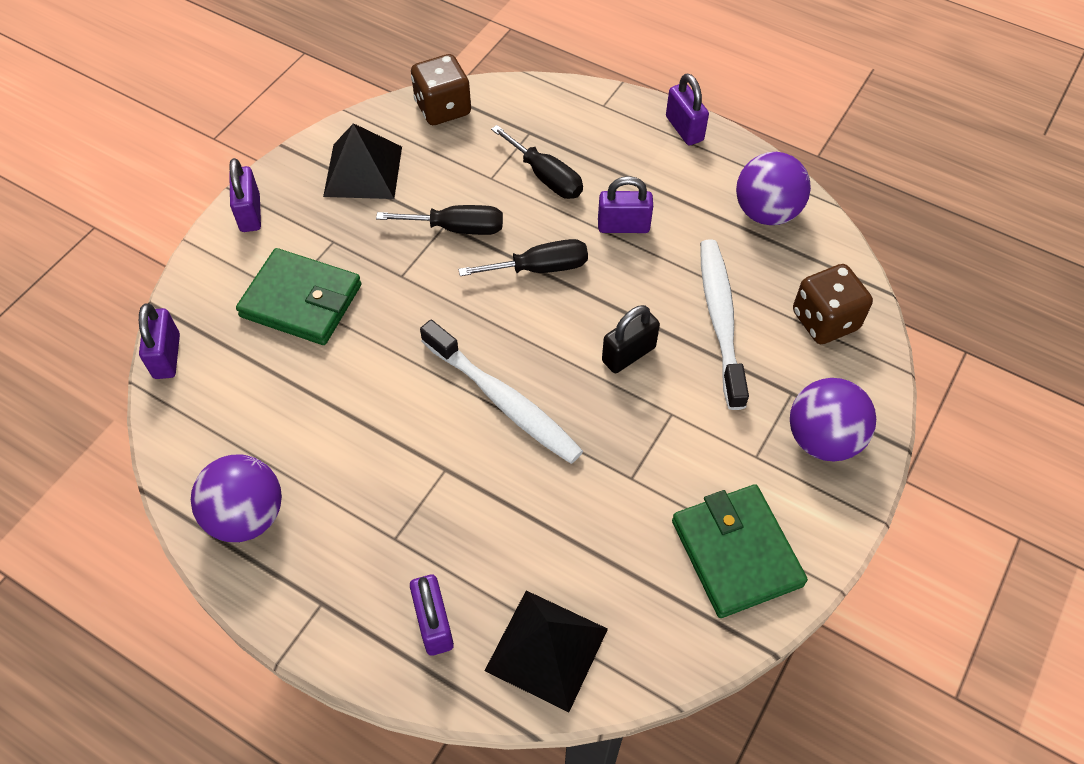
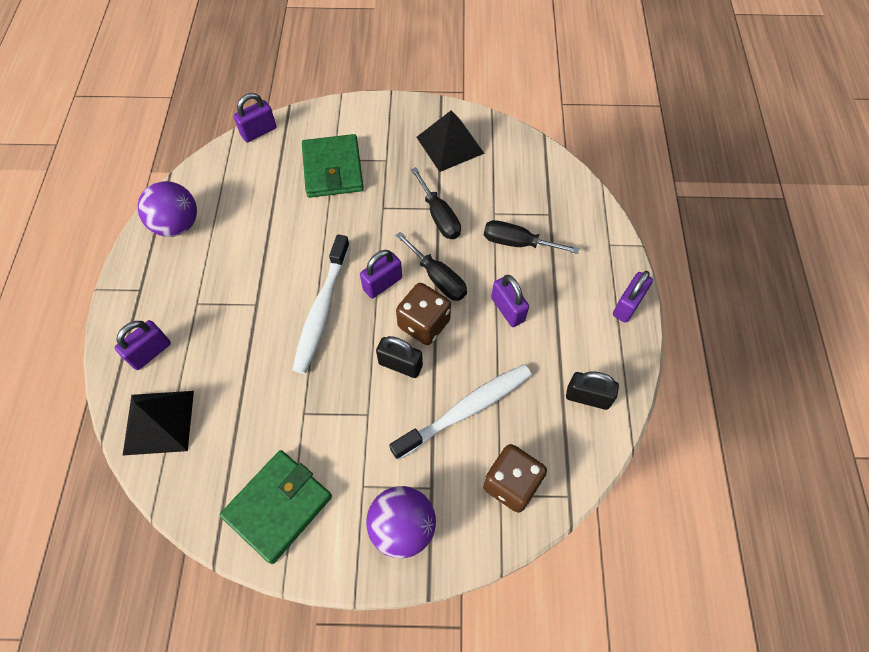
camera: 60 degrees right, 5 degrees up
purple padlock [229,158,261,232] -> purple padlock moved to [360,250,402,298]
brown dice [411,54,471,125] -> brown dice moved to [396,283,451,345]
black screwdriver [491,125,583,199] -> black screwdriver turned 90 degrees clockwise [484,220,580,254]
purple ball [736,152,811,225] -> black padlock [566,372,619,410]

